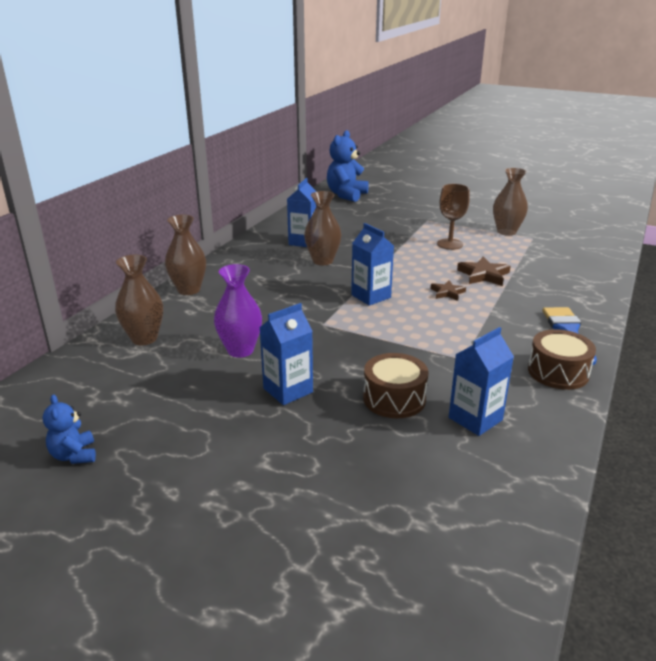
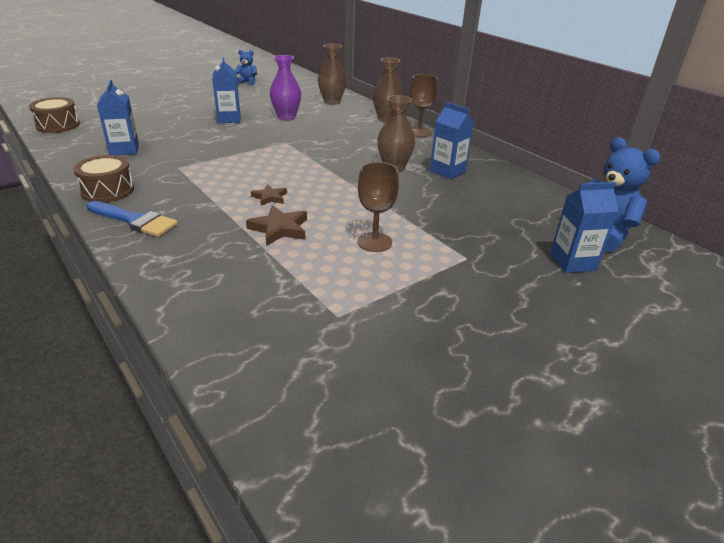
camera: 115 degrees right, 5 degrees up
blue carton [351,223,394,306] -> blue carton moved to [550,182,619,273]
brown drum [363,353,428,418] -> brown drum moved to [29,97,80,133]
brown vase [493,168,528,236] -> none
none -> brown goblet [410,74,438,137]

